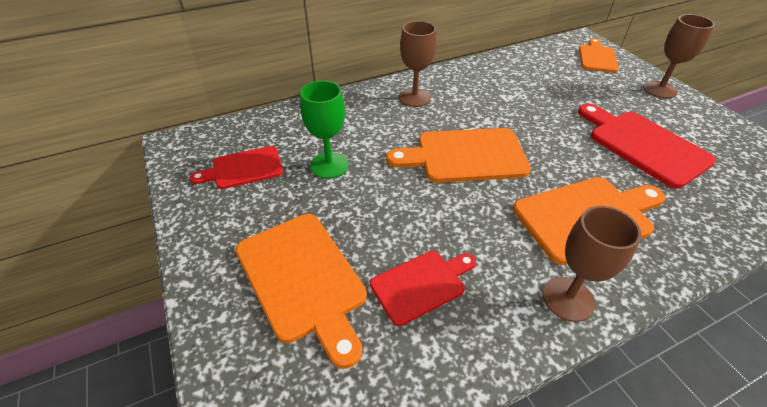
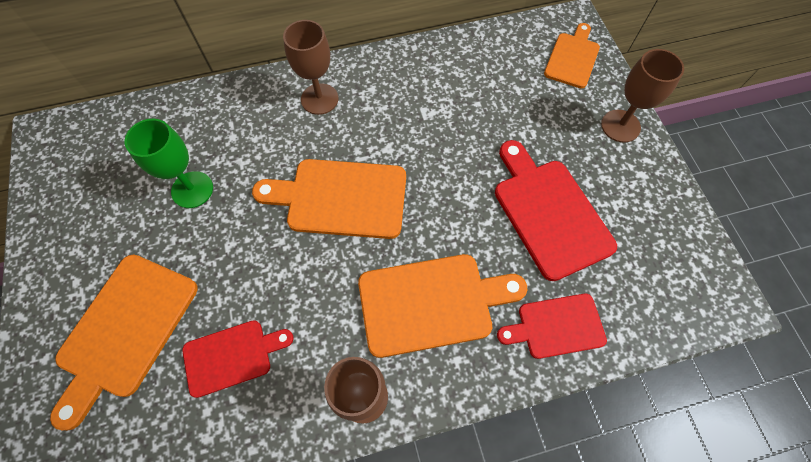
camera: 10 degrees right, 20 degrees up
red cutting board [190,146,283,189] -> red cutting board moved to [497,293,607,359]
orange cutting board [236,214,367,369] -> orange cutting board turned 45 degrees clockwise [50,254,197,431]

